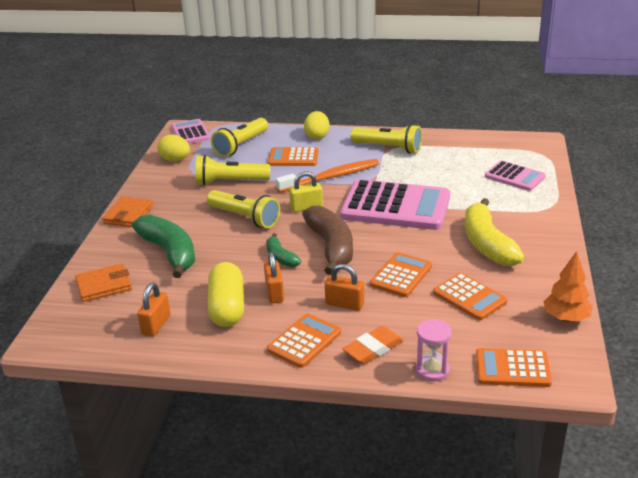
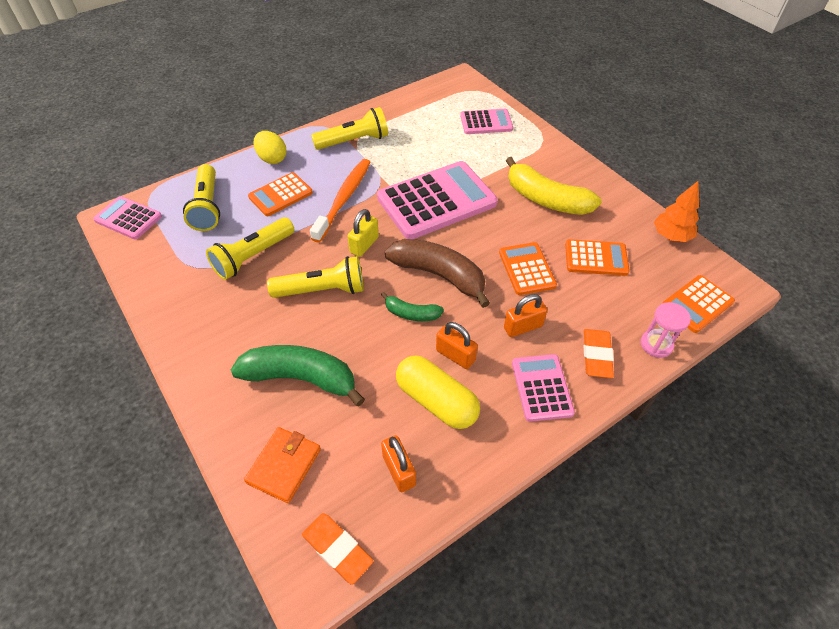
camera: 45 degrees left, 20 degrees up
orange wallet [102,196,153,227] -> none
yellow egg [157,134,190,161] -> none
orange calculator [267,314,341,368] -> pink calculator [512,354,575,422]
none -> orange eraser [302,513,373,585]

